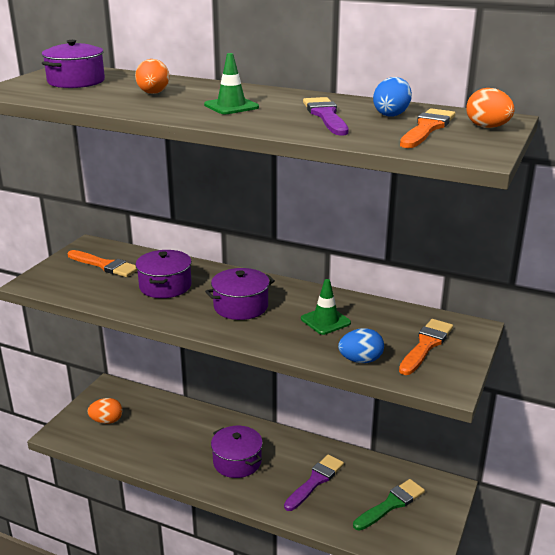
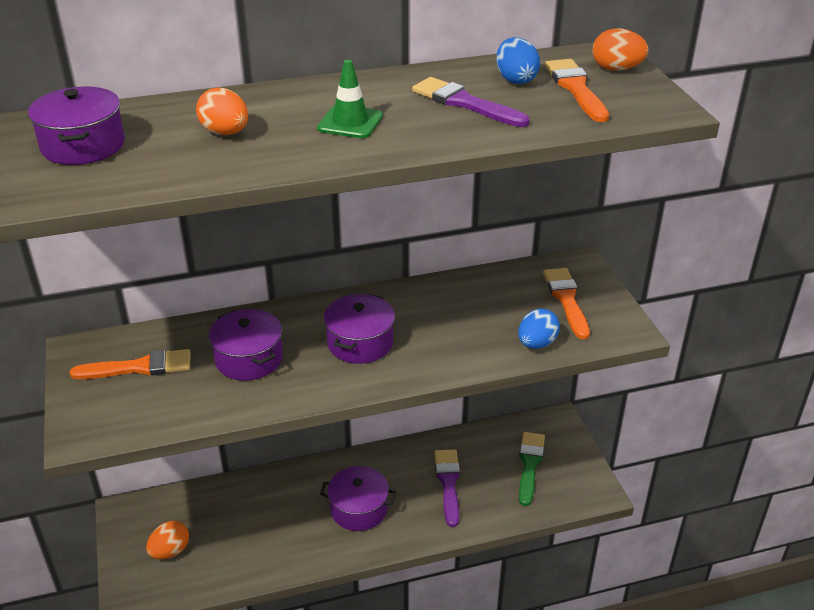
camera: 40 degrees left, 10 degrees up
green traffic cone [301,279,351,335] -> none

